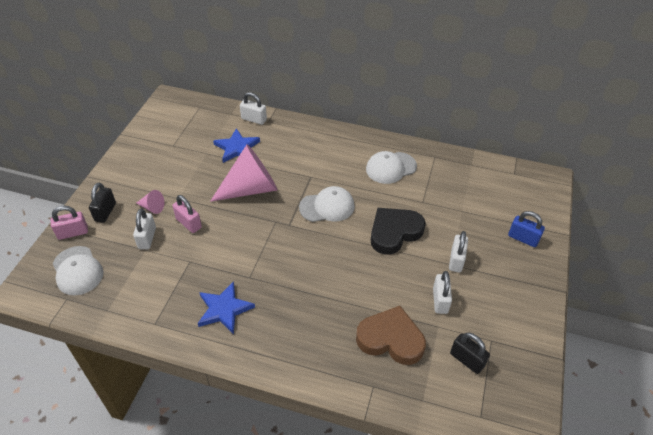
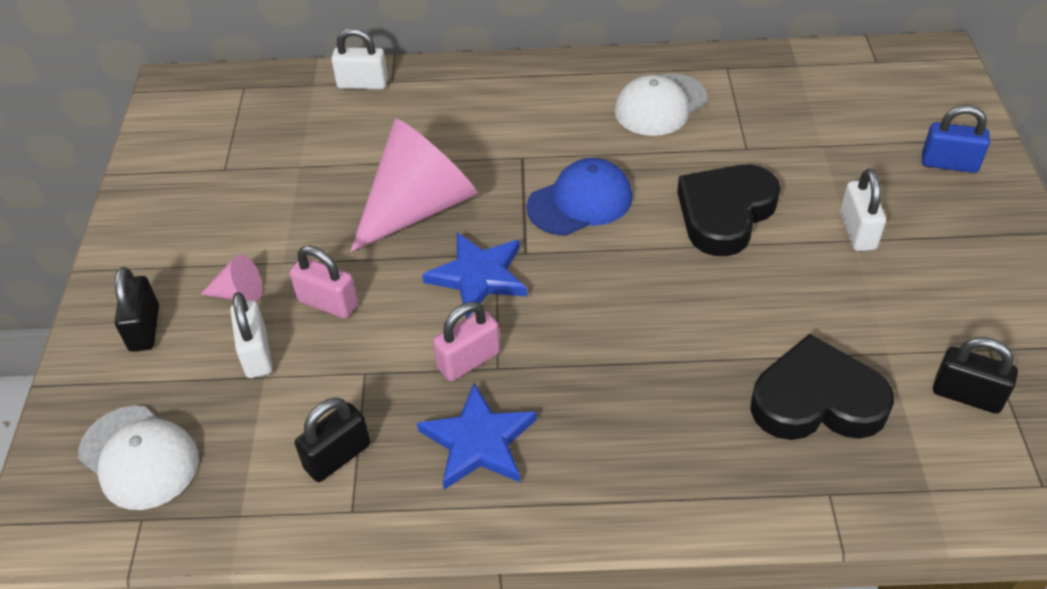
camera: 15 degrees left, 0 degrees up
pink padlock [51,206,88,240] -> pink padlock moved to [433,302,500,381]
blue star [213,128,260,163] -> blue star moved to [422,233,527,319]
white cap [299,186,355,222] -> blue cap [526,158,632,235]
brown heart [356,306,426,365] -> black heart [750,334,894,440]
white padlock [433,271,452,314] -> none
none -> black padlock [295,398,370,482]

